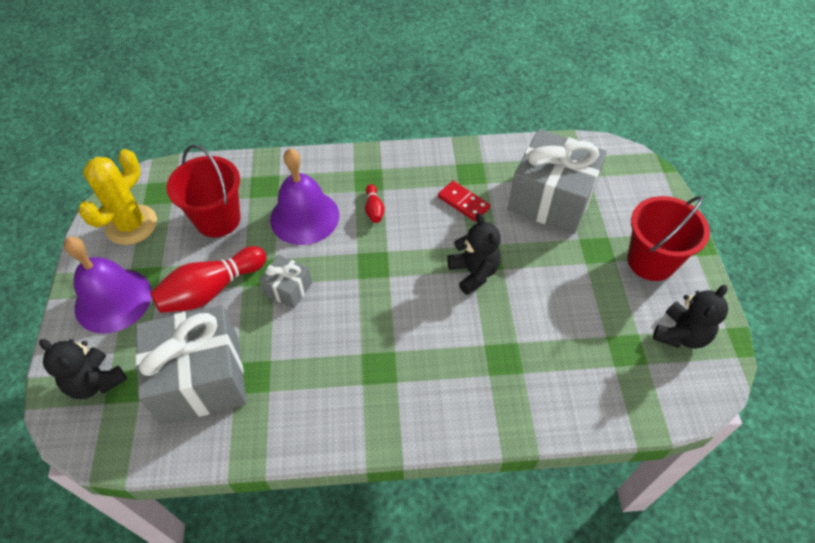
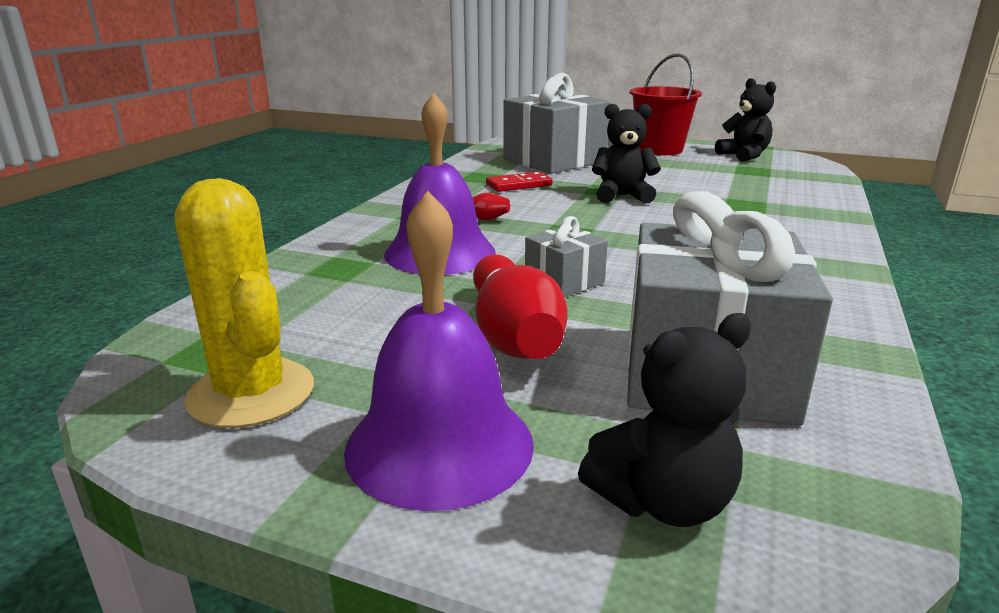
camera: 65 degrees left, 30 degrees down
red bucket [166,144,240,237] -> none

